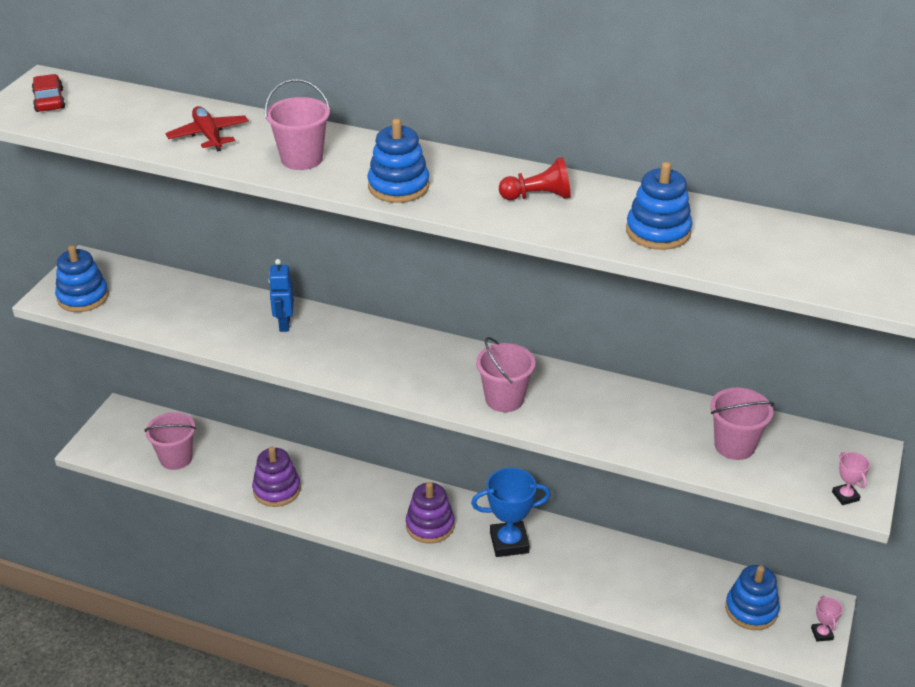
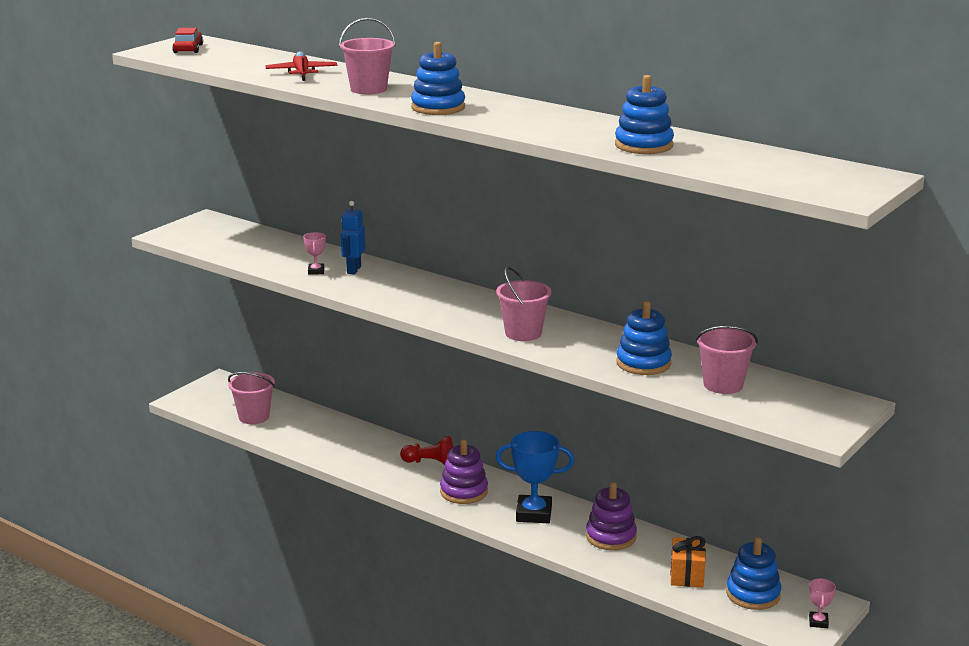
camera: 15 degrees right, 15 degrees down
blue stacking toy [55,245,109,312] -> blue stacking toy moved to [616,301,672,375]
purple stacking toy [252,447,301,507] -> purple stacking toy moved to [586,482,637,550]
red pawn [499,157,571,200] -> red pawn moved to [400,436,453,465]
pink trophy [832,452,870,505] -> pink trophy moved to [303,232,326,275]
none -> orange gift [670,536,706,587]

